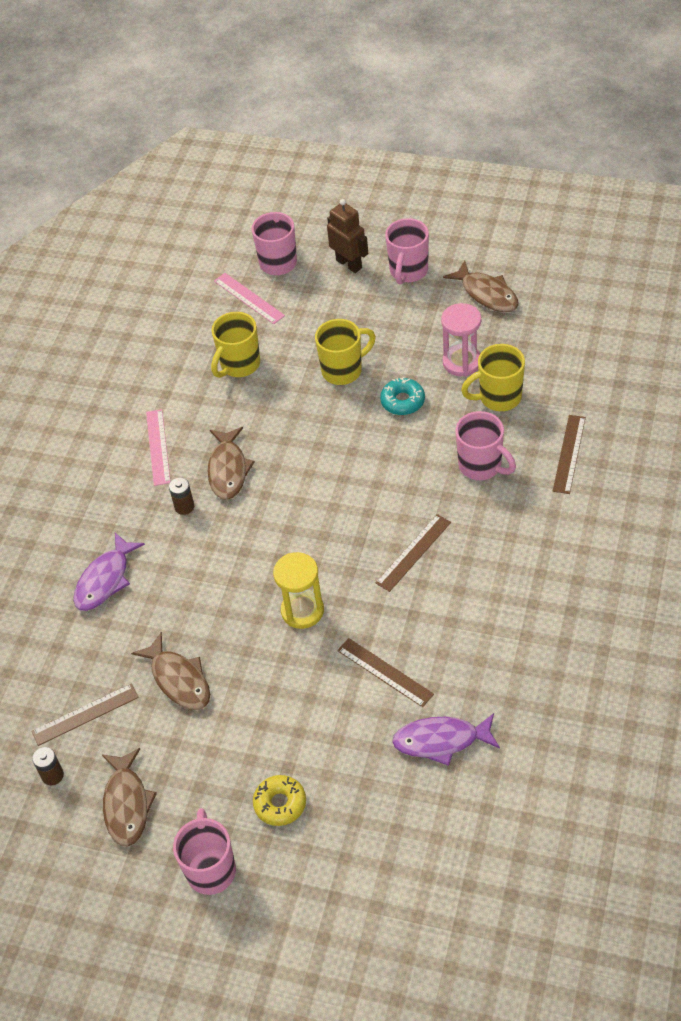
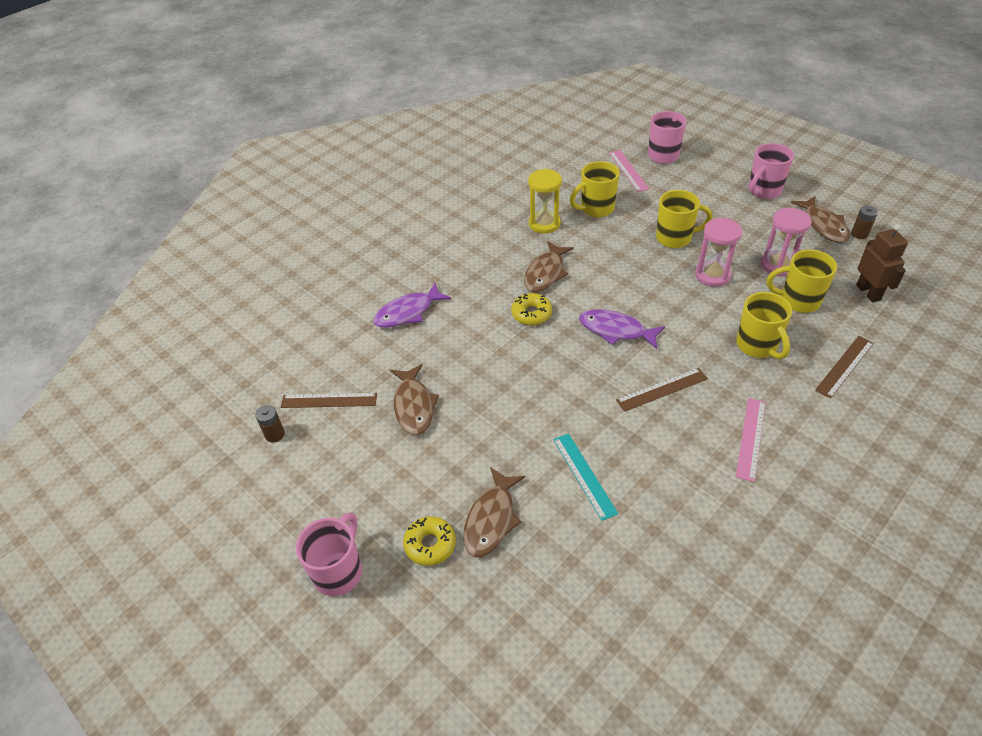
camera: 25 degrees right, 5 degrees down
brown fish [102,748,157,846] -> brown fish moved to [463,467,525,557]
pink ruler [146,409,171,486] -> pink ruler moved to [736,398,765,482]
brown battery [169,477,194,515] -> brown battery moved to [851,205,878,239]
yellow hourglass [273,552,324,629] -> yellow hourglass moved to [528,169,562,234]
brown robot [327,199,368,273] -> brown robot moved to [856,224,908,302]
brown ruler [337,638,434,707] -> turquoise ruler [553,433,618,521]
turquoise donut [380,377,425,415] -> pink hourglass [695,218,742,287]
purple fish [392,713,500,766] -> purple fish moved to [579,309,665,349]
pink mug [455,411,516,480] -> yellow mug [736,292,792,359]
none -> yellow donut [511,293,552,325]

